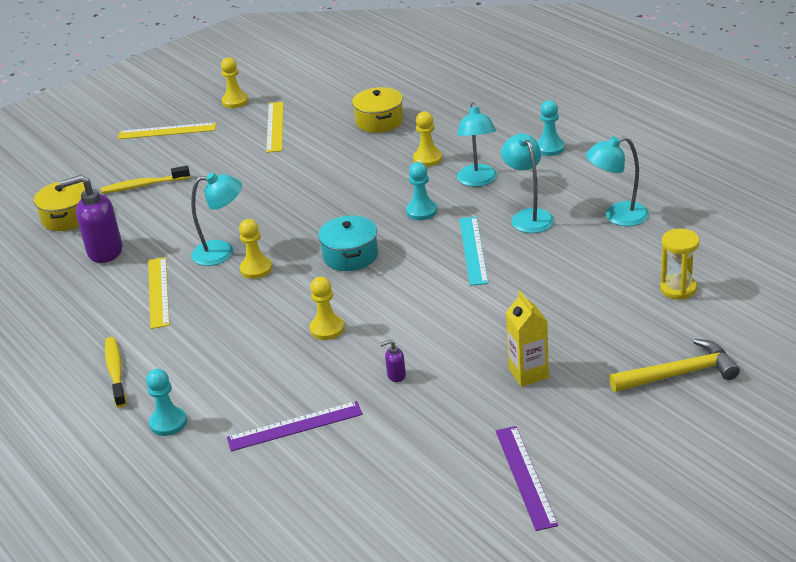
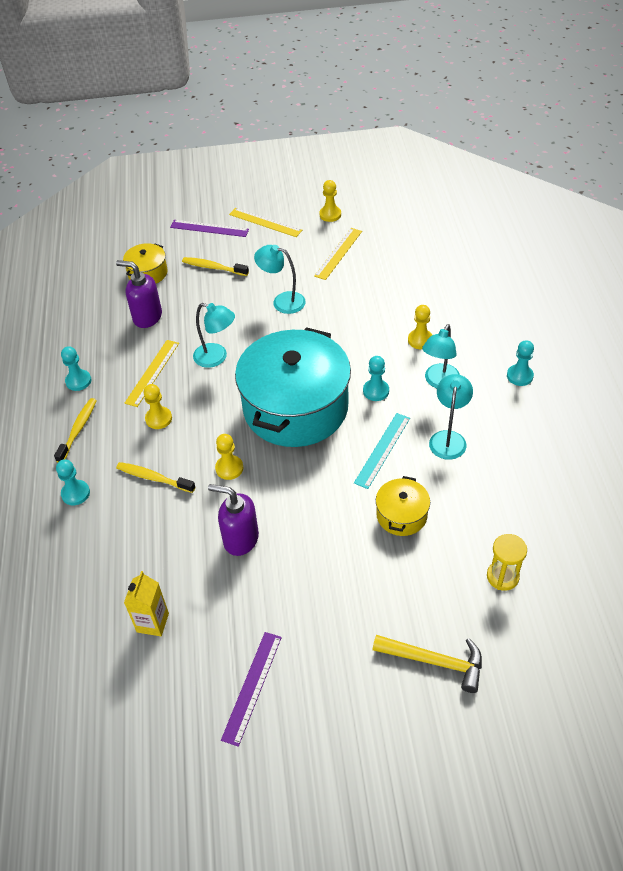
camera: 30 degrees right, 15 degrees up
purple ruler [227,401,363,451] -> purple ruler moved to [170,220,249,237]
yellow pawn [239,219,272,279] -> yellow pawn moved to [143,384,172,429]
turquoise pot [318,215,378,271] -> turquoise pot [235,327,351,447], size x2.29
yellow pot [352,87,403,133] -> yellow pot moved to [376,476,430,536]
purple soap dispenser [380,340,406,382] -> purple soap dispenser [208,484,259,556], size x2.29
yellow carton [506,291,549,387] -> yellow carton moved to [124,571,169,636]
turquoise lamp [586,136,649,226] -> turquoise lamp moved to [254,245,306,314]
none -> turquoise pawn [61,346,91,391]
none -> yellow toothbrush [116,462,195,493]

